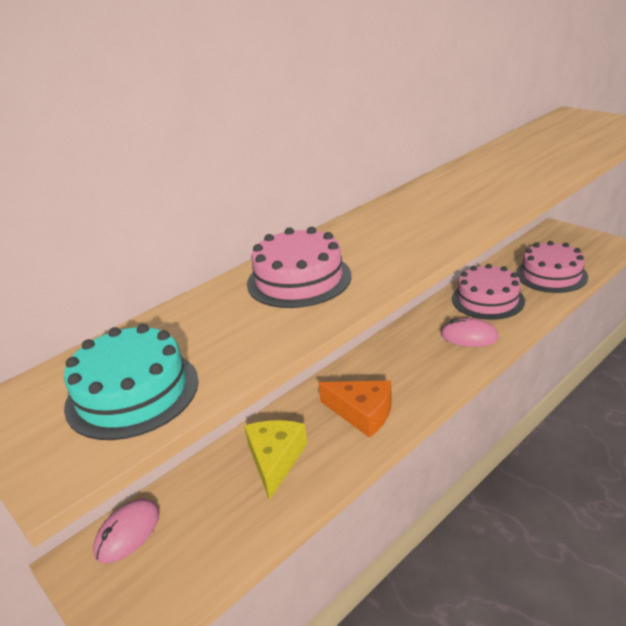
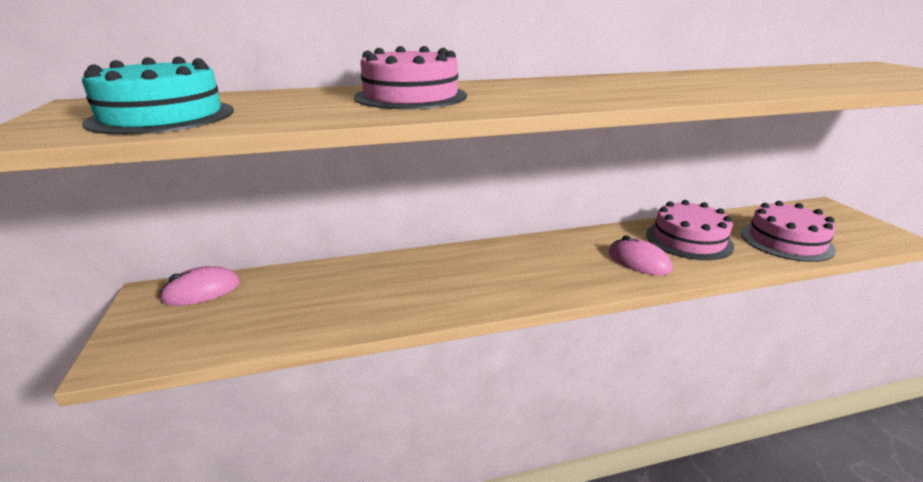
camera: 25 degrees right, 5 degrees down
yellow cheese [244,420,307,500] -> none
orange cheese [318,381,392,438] -> none

